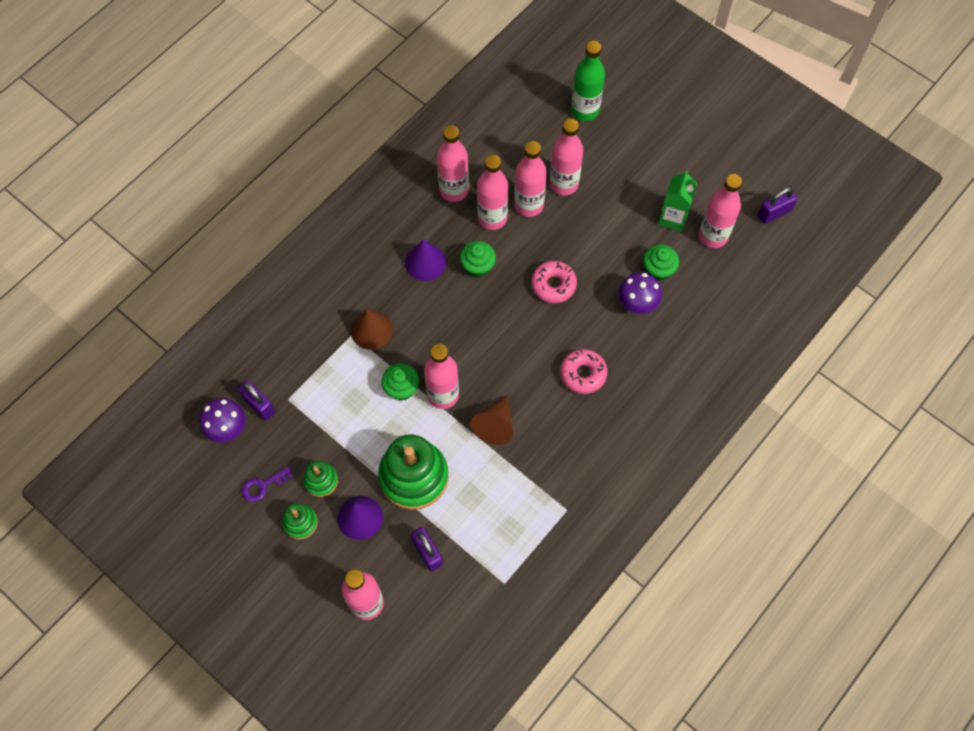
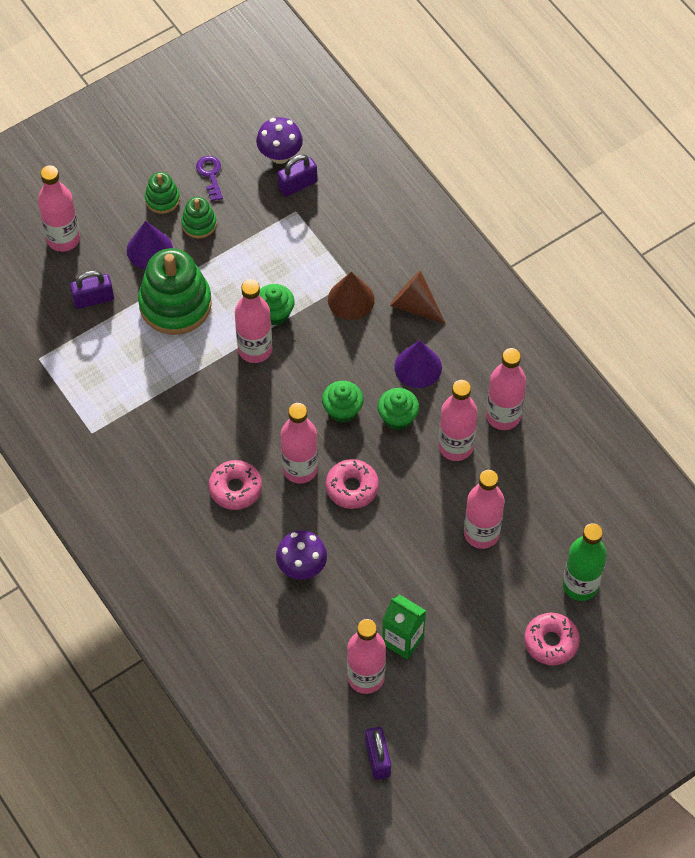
camera: 105 degrees right, 5 degrees down
brown cone [470,395,513,445] -> brown cone moved to [389,270,446,324]
pink bottle [514,141,547,217] -> pink bottle moved to [281,403,318,484]
green cupcake [643,244,679,281] -> green cupcake moved to [322,381,364,423]
none -> pink donut [524,613,580,665]

